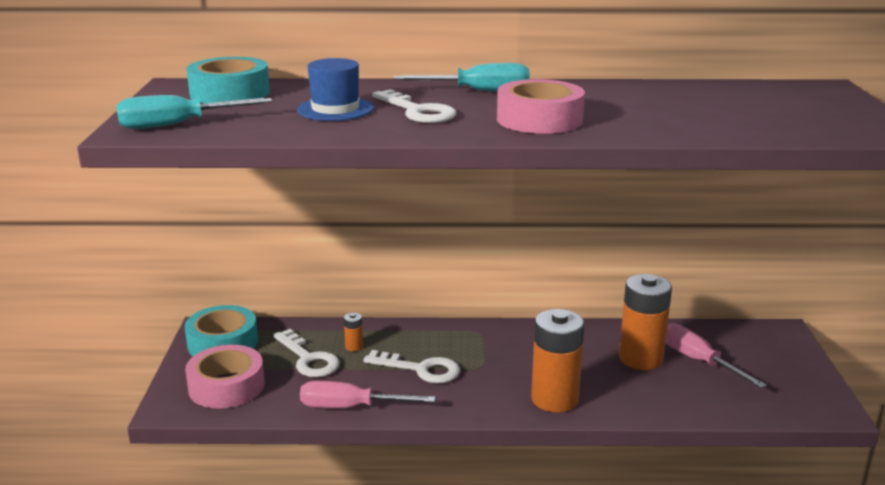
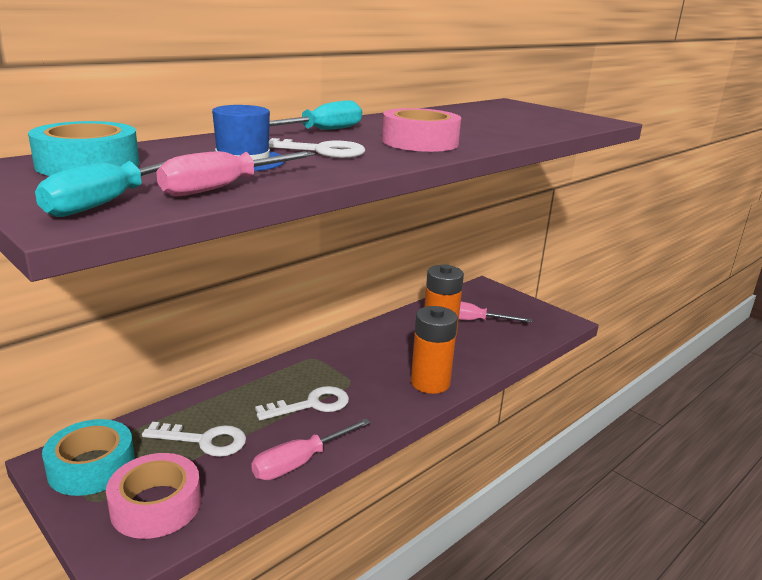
camera: 45 degrees left, 0 degrees up
orange battery [344,313,363,351] -> none
none -> pink screwdriver [156,151,315,196]

